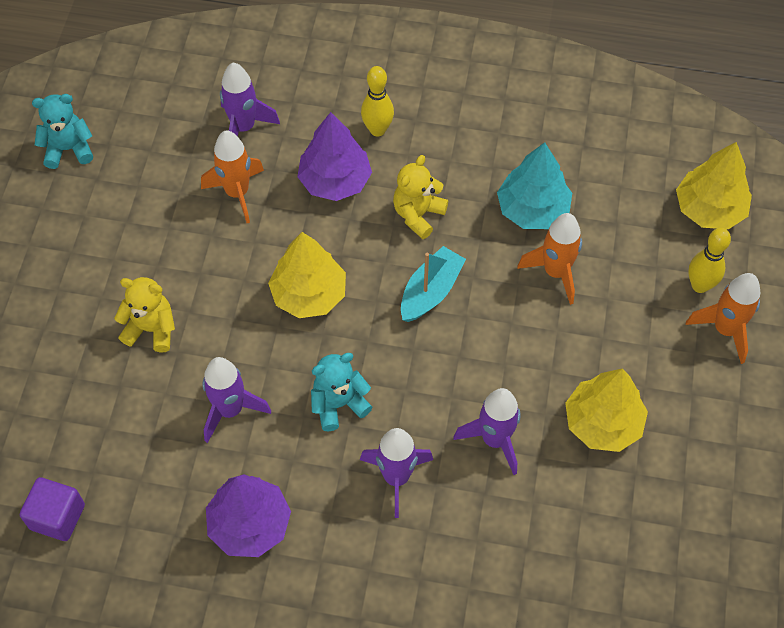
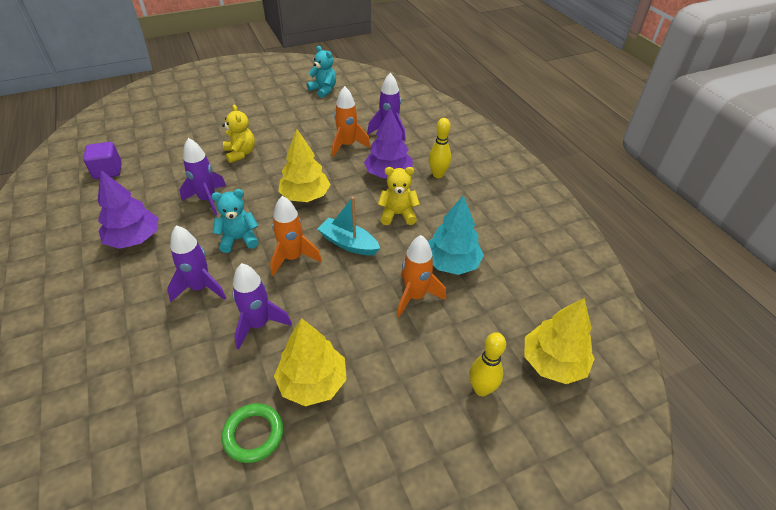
camera: 55 degrees right, 15 degrees down
turquoise teddy bear [311,353,373,431] -> turquoise teddy bear turned 45 degrees counterclockwise [211,189,259,253]
turquoise boat [401,246,466,322] -> turquoise boat turned 150 degrees counterclockwise [317,197,380,256]
orange rocket [686,273,760,364] -> orange rocket moved to [270,196,322,276]
none -> green ring [222,403,284,463]

